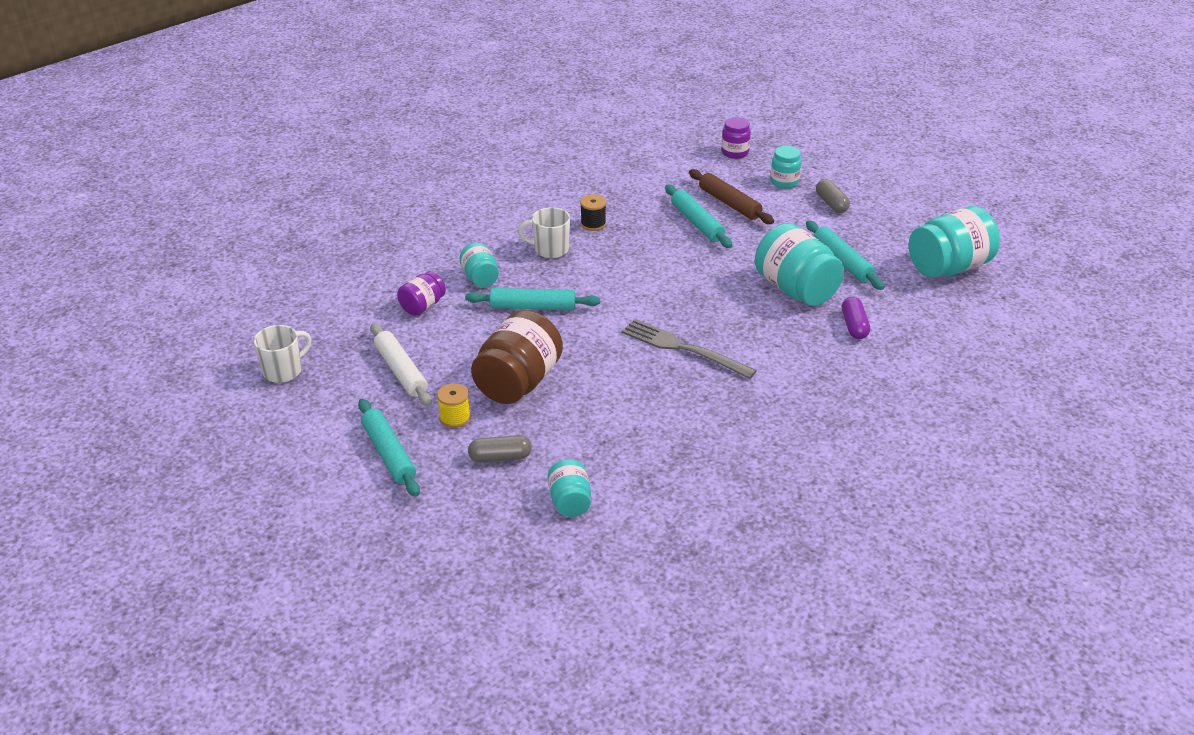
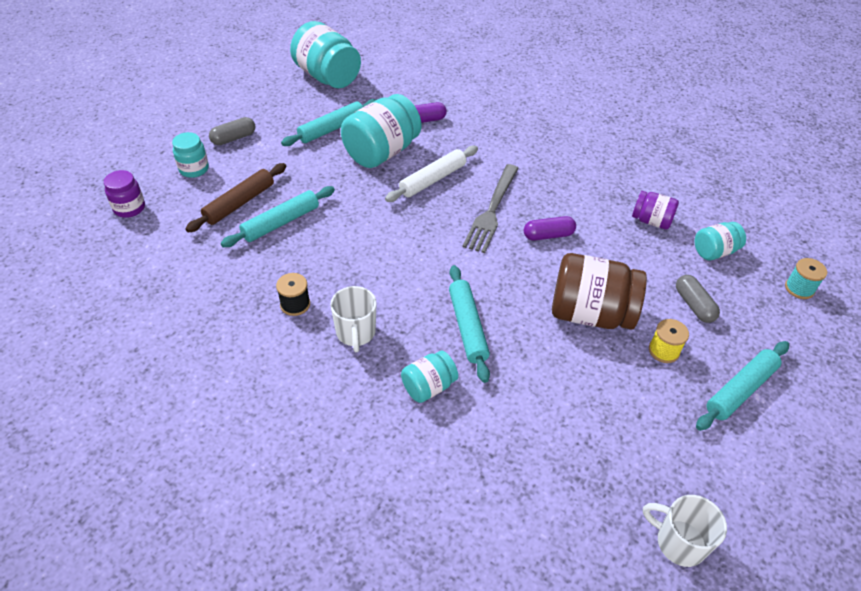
camera: 105 degrees left, 10 degrees up
white rolling pin [371,323,432,407] -> white rolling pin moved to [385,146,478,202]
purple jar [397,271,446,315] -> purple jar moved to [632,191,679,230]
none -> purple capsule [524,216,576,240]
none -> turquoise spool [785,258,827,299]

